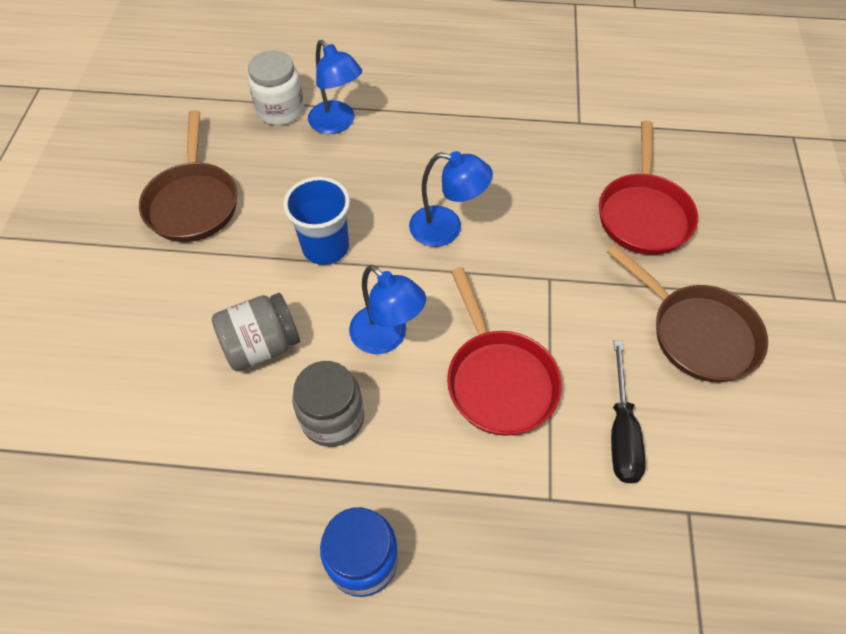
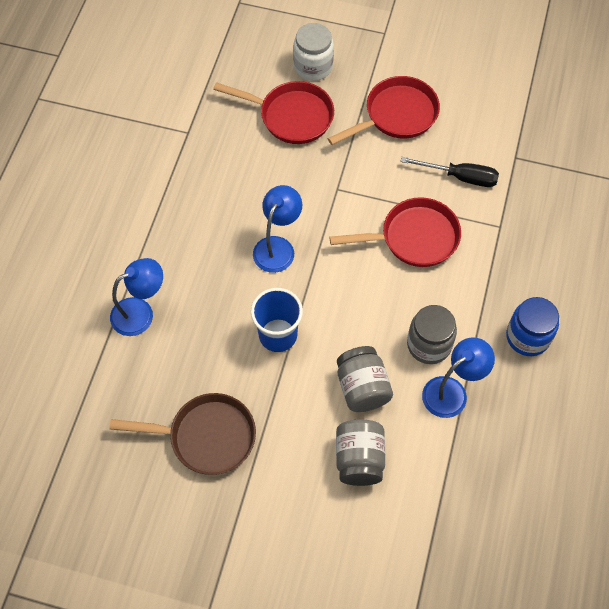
camera: 80 degrees left, 5 degrees up
white jar [248,50,304,125] -> white jar moved to [293,23,334,81]
blue lamp [349,265,426,354] -> blue lamp moved to [422,337,495,418]
brown pan [607,245,768,382] -> red pan [327,76,440,145]
none -> grey jar [336,420,385,486]

